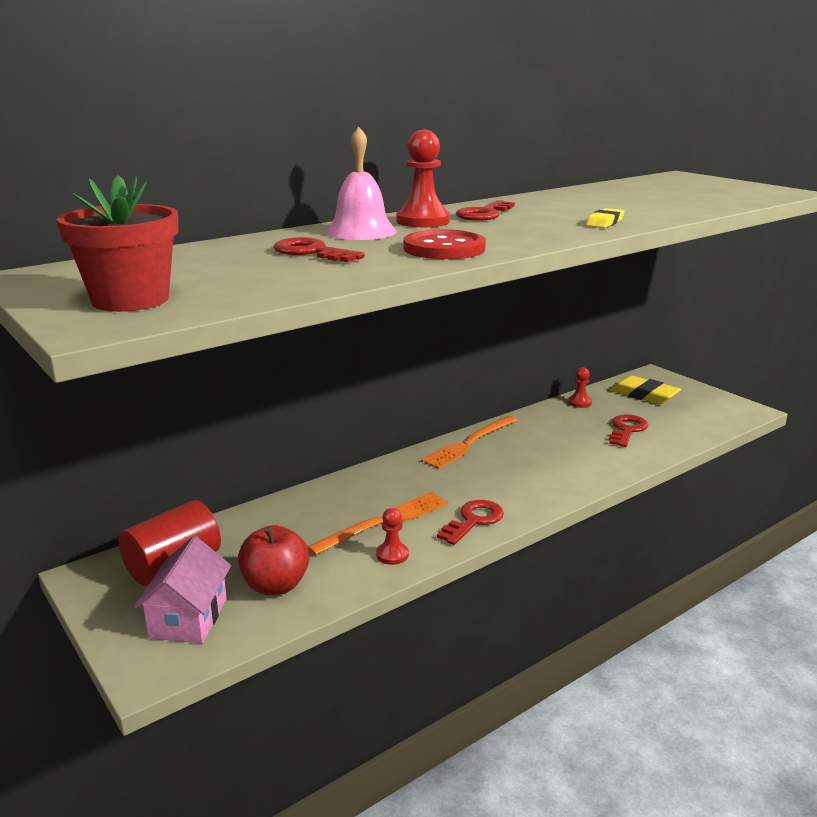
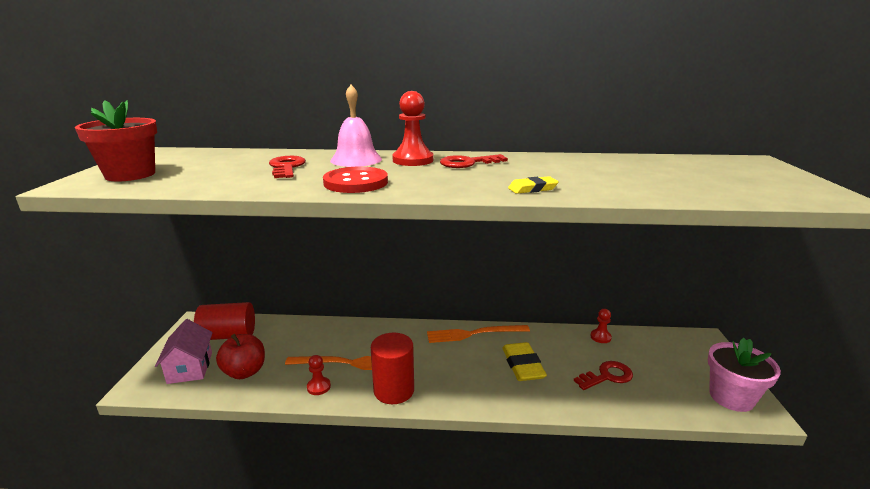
camera: 40 degrees right, 0 degrees up
pink house [134,536,231,643] -> pink house turned 60 degrees counterclockwise [155,319,213,384]
red key [437,500,504,545] -> red cylinder [371,333,414,404]
yellow eraser [610,375,681,405] -> yellow eraser moved to [502,342,547,381]
none -> pink flower pot [708,338,781,412]

